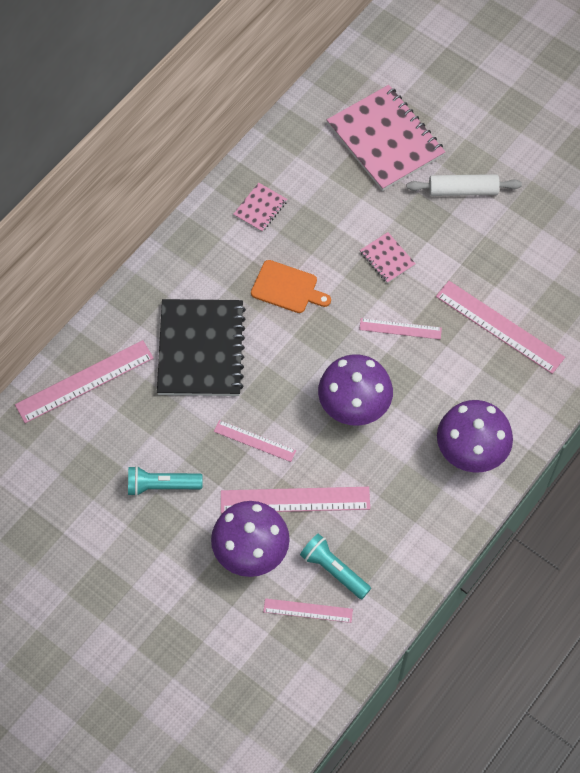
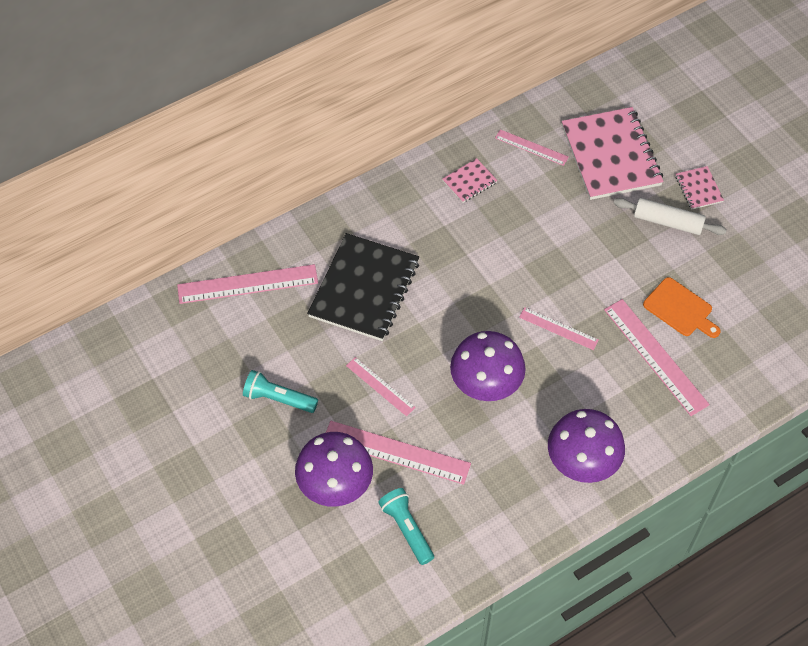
camera: 20 degrees right, 5 degrees down
orange cutting board [251,260,331,313] -> orange cutting board moved to [643,277,720,338]
pink ruler [263,598,353,623] -> pink ruler moved to [495,129,569,166]
pink notebook [360,232,416,283] -> pink notebook moved to [675,166,724,210]

